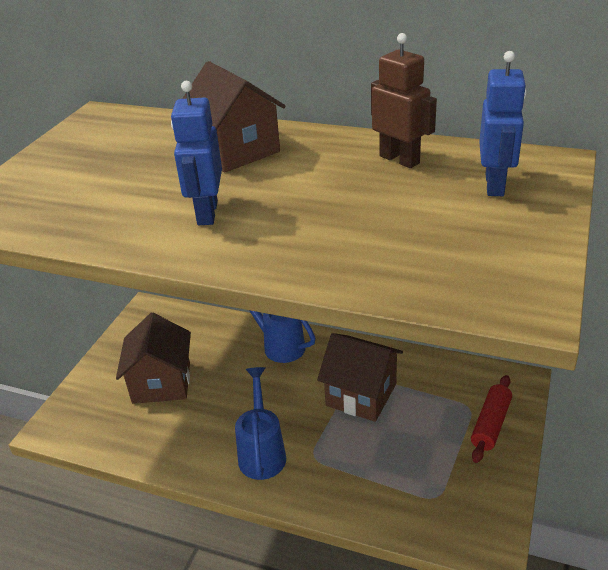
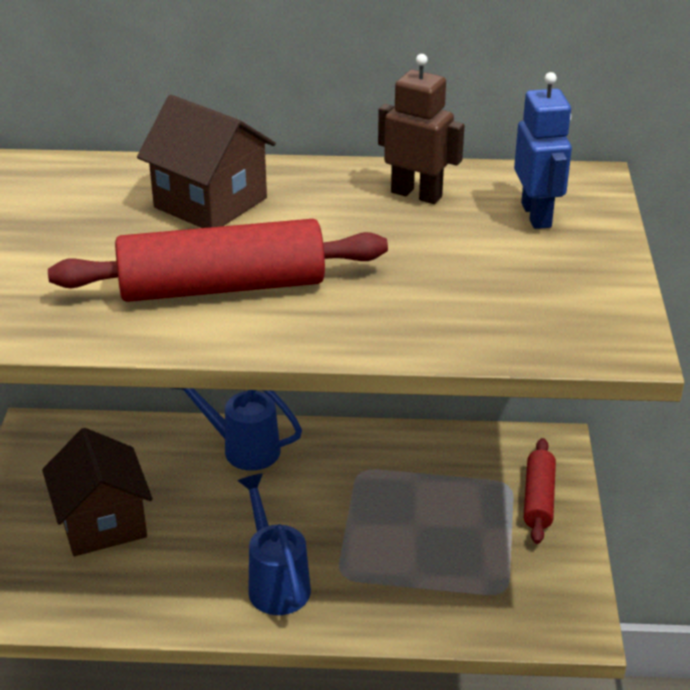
camera: 20 degrees left, 0 degrees up
blue robot [171,81,222,225] -> red rolling pin [48,219,388,302]
brown house [317,333,403,422] -> none

